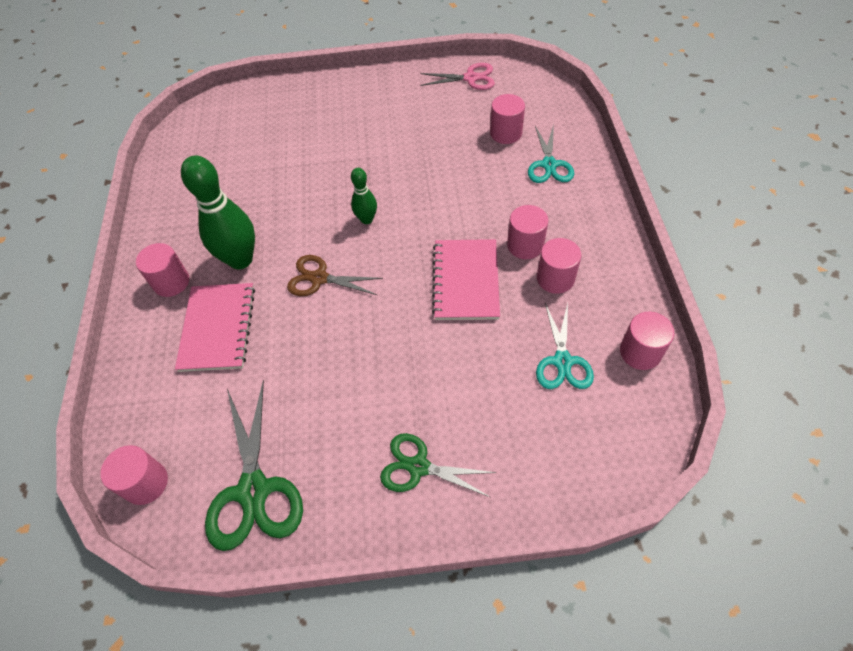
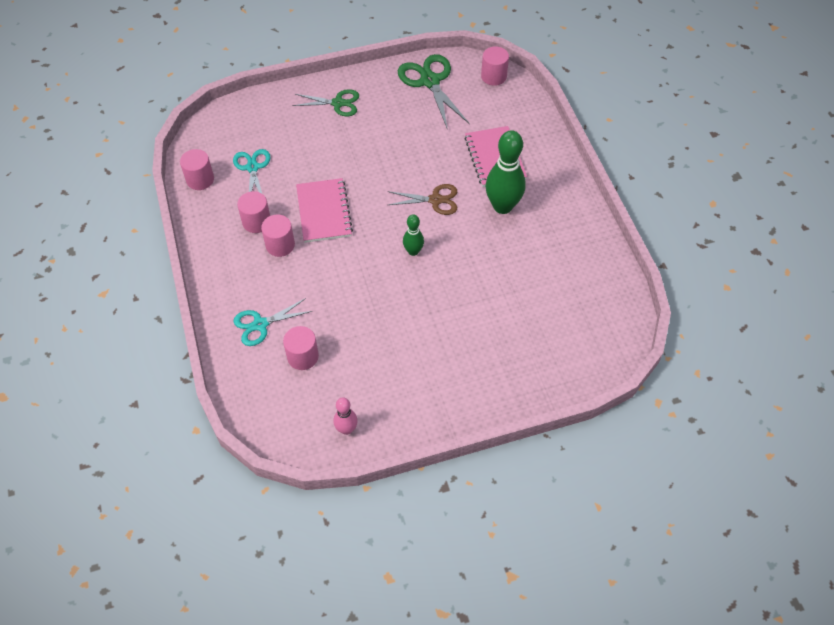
camera: 165 degrees right, 0 degrees up
pink cylinder [136,243,189,297] -> none
pink scissors [420,63,495,90] -> pink bowling pin [334,397,358,435]
turquoise scissors [528,124,574,183] -> turquoise scissors turned 105 degrees counterclockwise [233,298,312,346]

